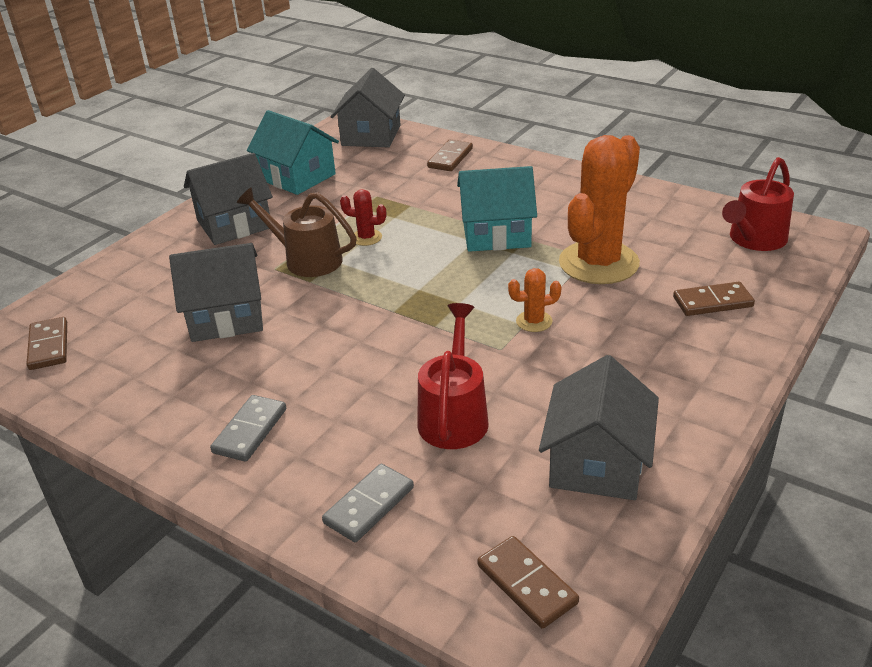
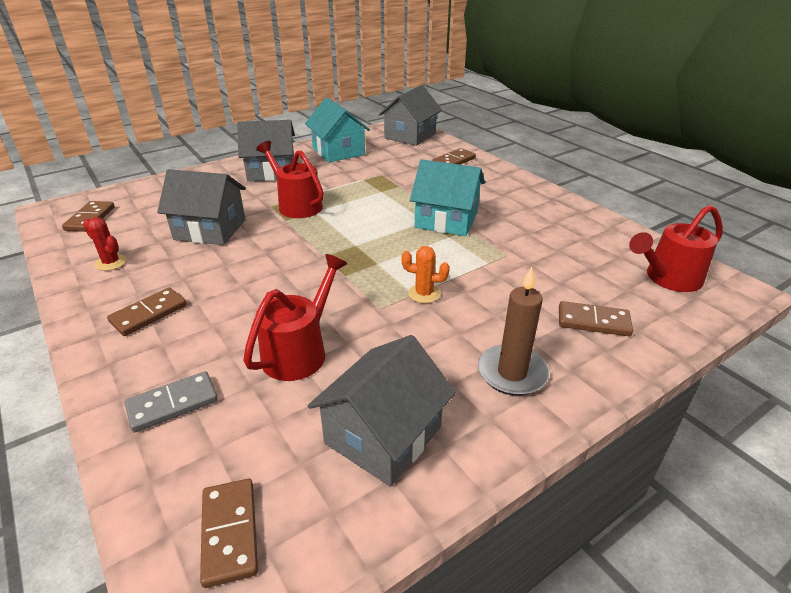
camera: 20 degrees right, 0 degrees up
grey domino [210,395,286,462] -> brown domino [107,287,187,336]
brown watering can [236,187,357,277] -> red watering can [256,141,324,218]
red cactus [340,189,386,246] -> red cactus moved to [83,217,127,271]
orange cactus [559,135,640,284] -> none
none -> brown candle [478,267,549,396]

